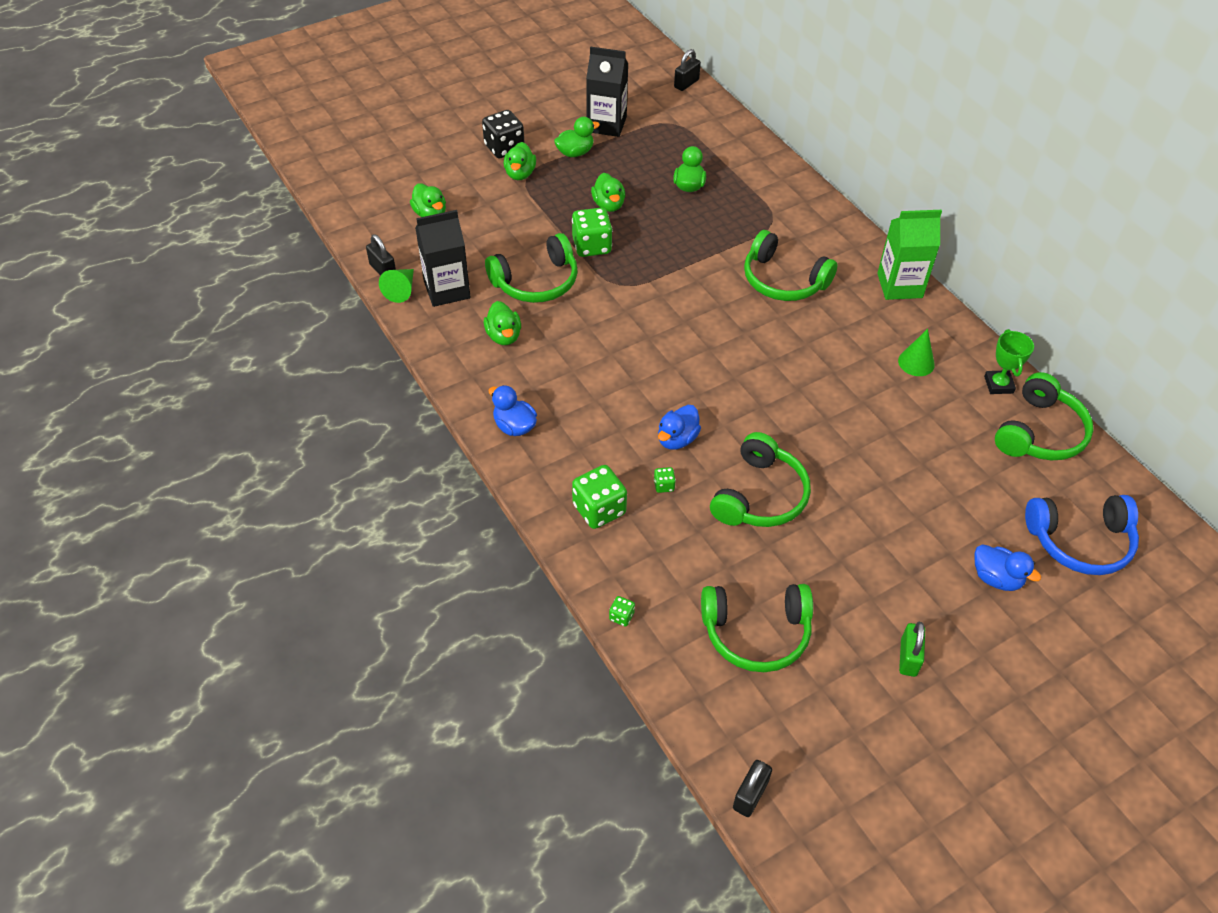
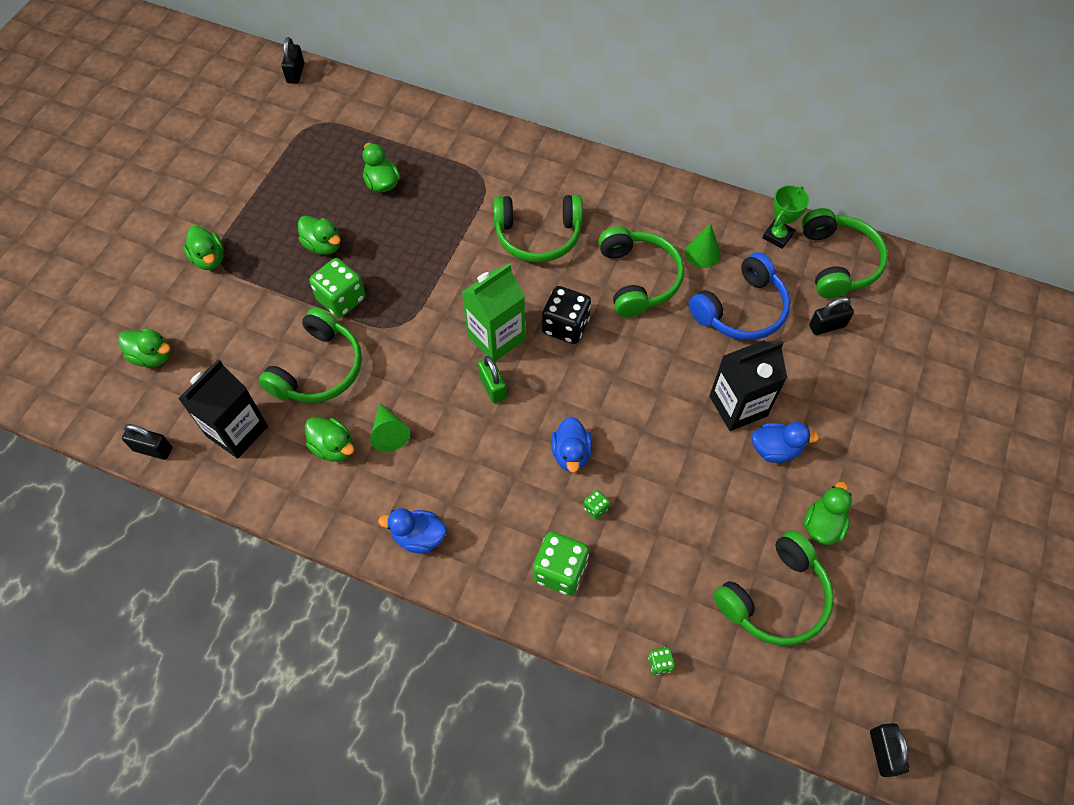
camera: 35 degrees left, 10 degrees up
green cone [379,269,414,303] -> green cone moved to [370,403,410,452]
black dice [482,110,524,158] -> black dice moved to [542,286,591,344]
green duck [554,117,600,157] -> green duck moved to [804,481,852,545]
black carton [586,47,628,137] -> black carton moved to [710,340,787,431]
green headphones [710,432,811,527] -> green headphones moved to [598,226,684,317]
green carton [877,210,942,300] -> green carton moved to [462,263,525,361]
green padlock [899,622,925,677] -> green padlock moved to [478,356,507,403]
blue duck [974,544,1041,591] -> blue duck moved to [752,422,819,463]
green trophy [984,329,1034,394] -> green trophy turned 75 degrees clockwise [763,185,809,249]
blue headphones [1025,495,1139,575] -> blue headphones moved to [688,252,790,340]
none -> black padlock [809,297,854,335]

